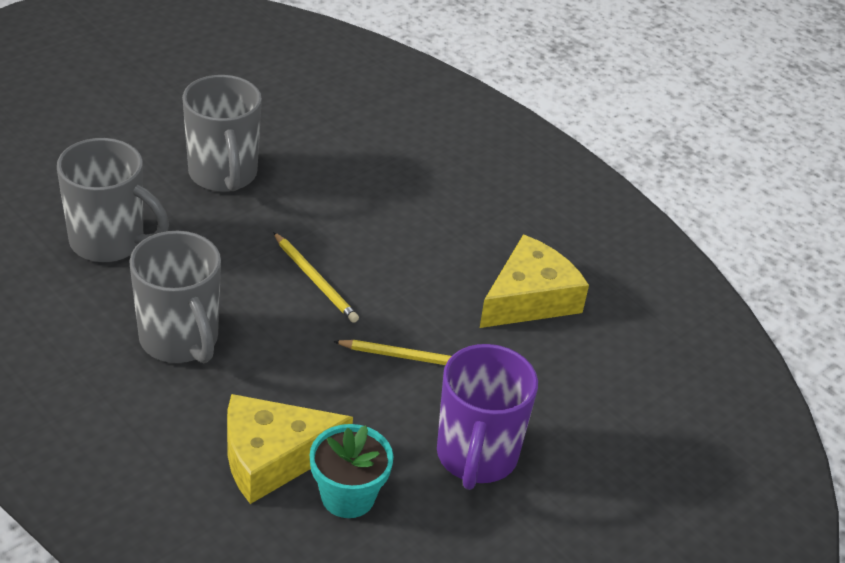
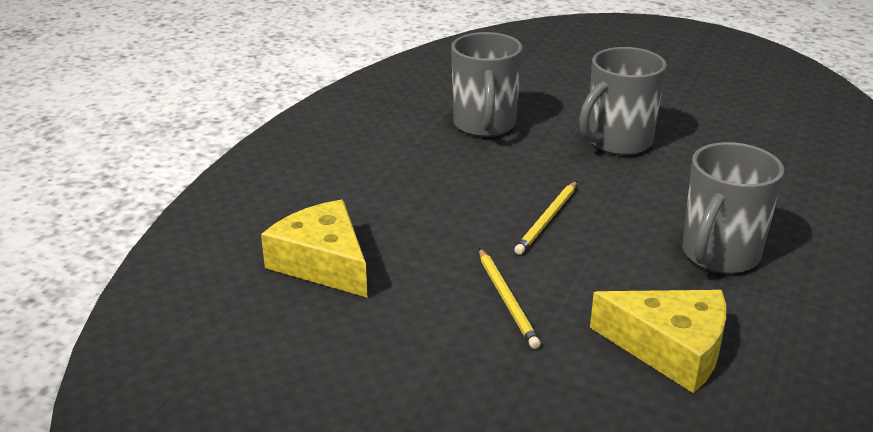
camera: 70 degrees right, 10 degrees down
grey mug [129,231,221,363] -> grey mug moved to [682,142,784,274]
turquoise flower pot [310,424,393,518] -> none
purple mug [437,344,538,490] -> none

